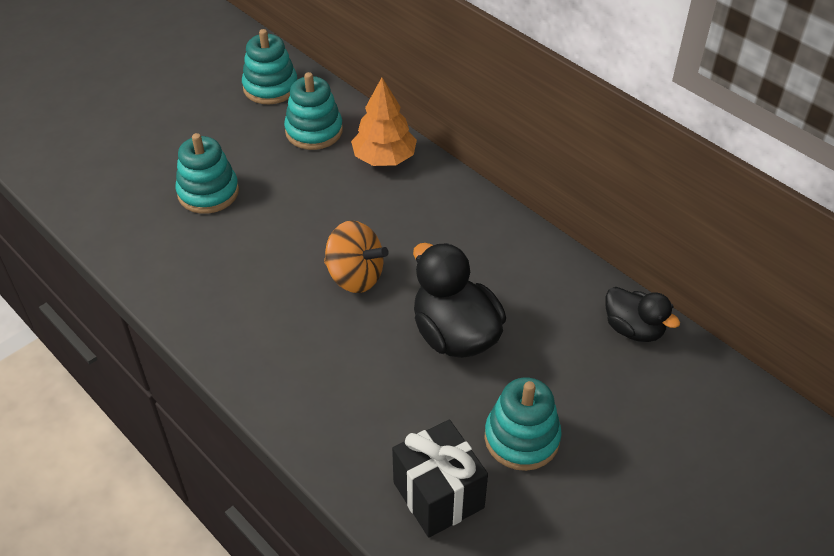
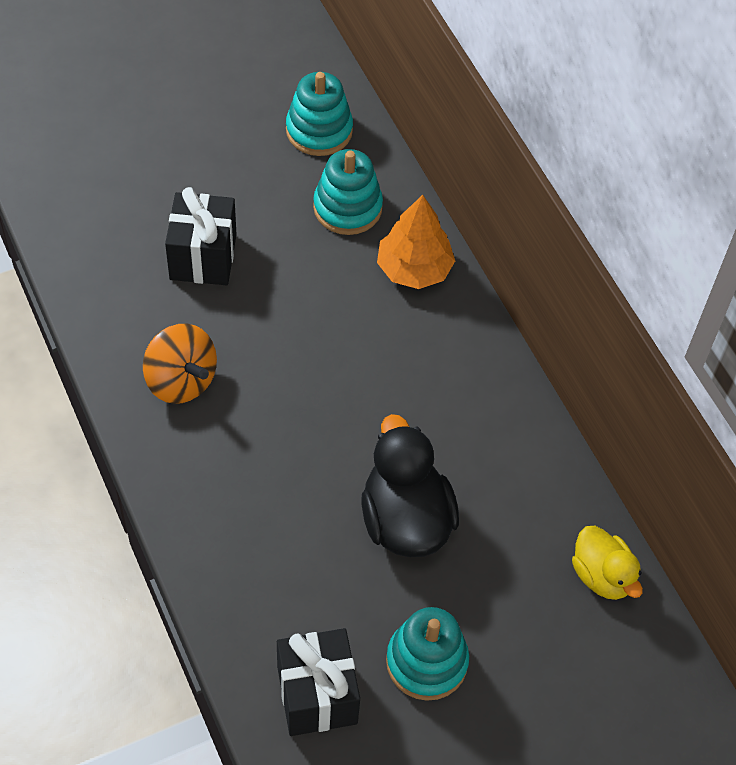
camera: 15 degrees right, 10 degrees up
turquoise stacking toy [175,133,239,214] -> black gift [165,187,237,285]
orange spinning top [324,220,389,293] -> orange spinning top moved to [143,324,217,404]
black duck [606,287,680,342] -> yellow duck [572,526,643,600]

